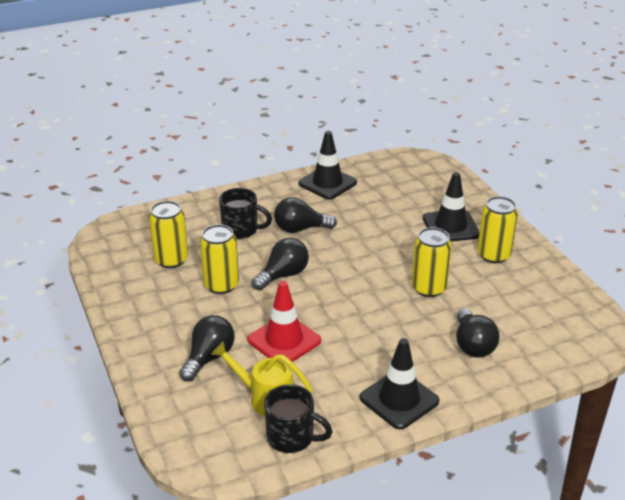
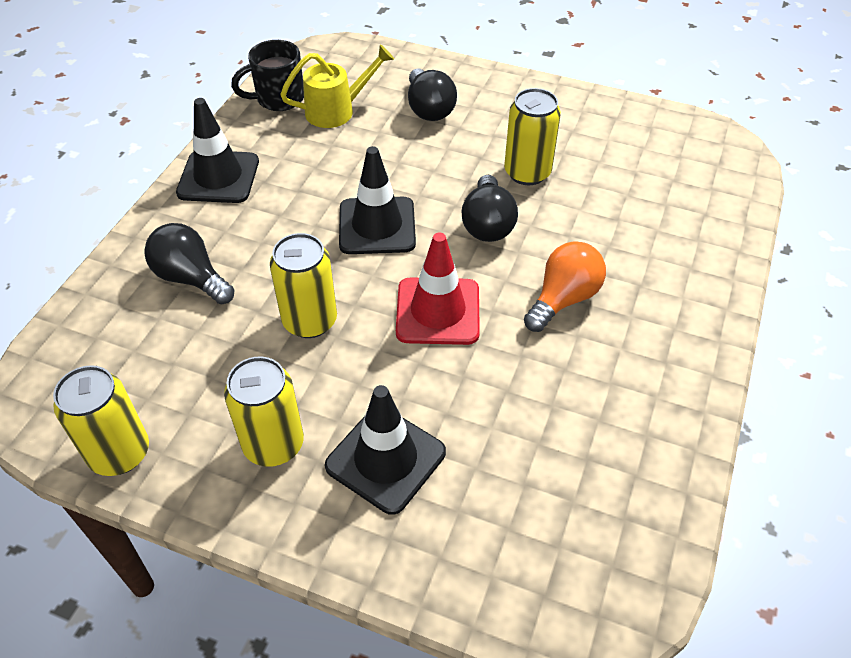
camera: 135 degrees right, 15 degrees up
yellow can [149,201,188,268] -> yellow can moved to [53,365,149,476]
black mug [219,188,272,239] -> none
red traffic cone [247,281,321,362] -> red traffic cone moved to [396,232,480,345]
black light bulb [274,197,337,233] -> orange light bulb [524,241,606,332]
black traffic cone [298,131,357,200] -> black traffic cone moved to [339,146,416,254]

